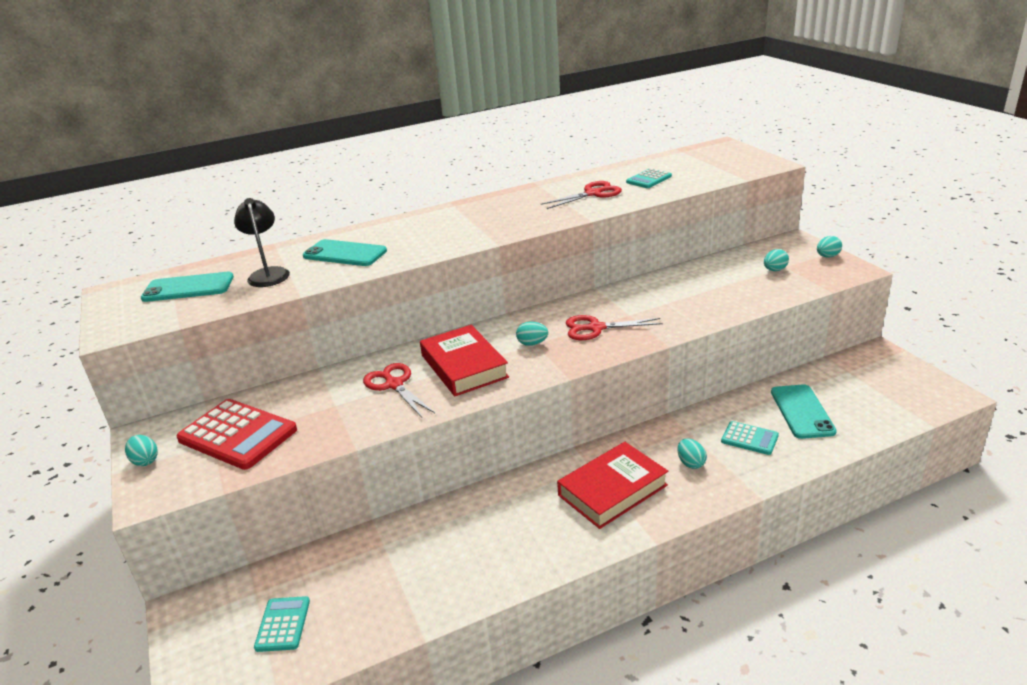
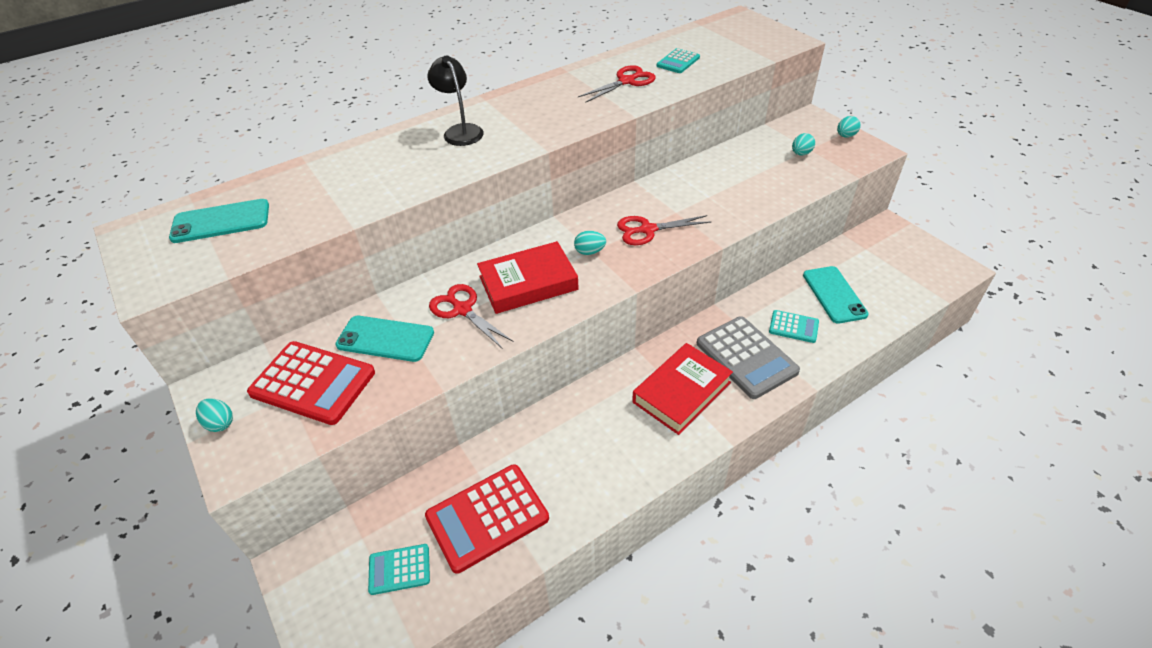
camera: 10 degrees left, 15 degrees up
black lamp [234,198,290,287] -> black lamp moved to [427,56,484,146]
turquoise calculator [254,596,310,652] -> turquoise calculator turned 90 degrees counterclockwise [368,544,430,595]
turquoise phone [303,239,387,266] -> turquoise phone moved to [335,316,434,362]
red book [420,325,509,396] -> red book turned 75 degrees counterclockwise [477,241,579,314]
turquoise egg [677,439,707,469] -> grey calculator [697,316,800,399]
none -> red calculator [425,464,549,574]

